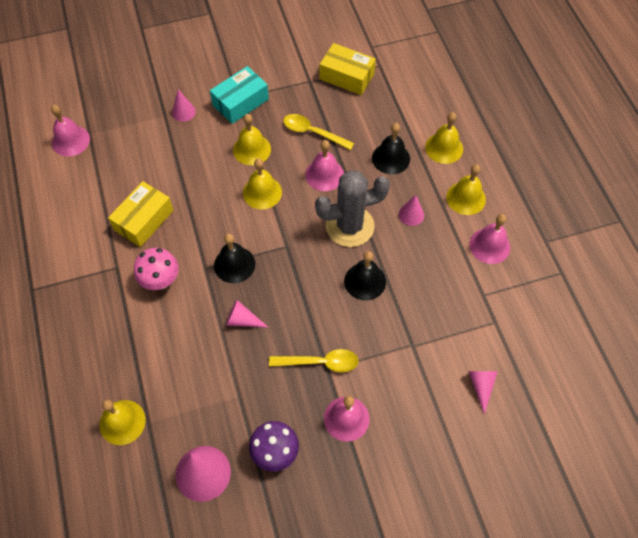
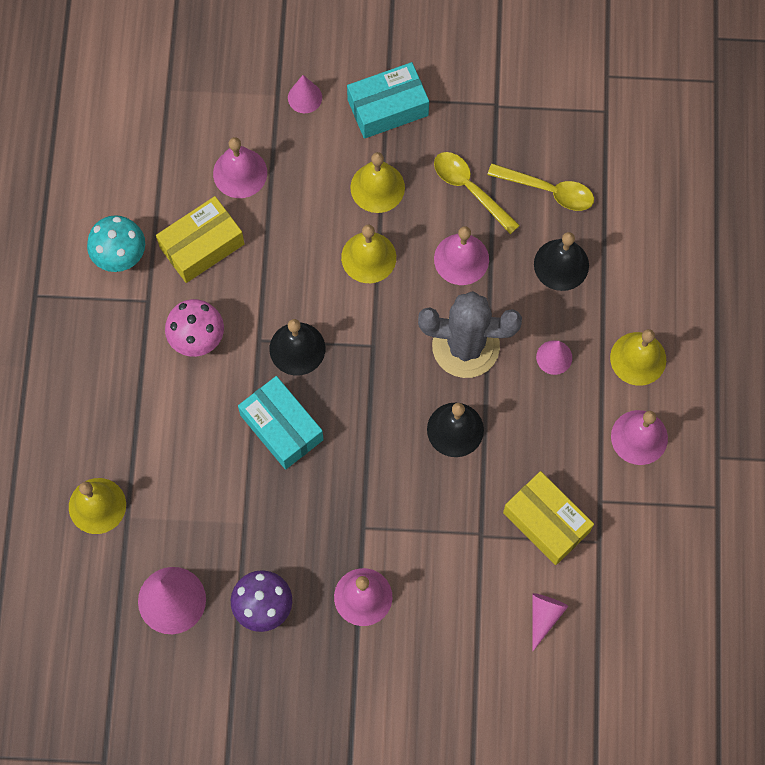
camera: 20 degrees right, 10 degrees up
pink bell [51,105,90,157] -> pink bell moved to [213,137,267,198]
pink cone [226,300,269,328] -> turquoise box [238,376,324,470]
yellow spoon [269,349,358,372] -> yellow spoon moved to [487,163,594,211]
yellow box [320,43,376,95] -> yellow box moved to [503,471,594,565]
yellow bell [425,112,463,164] -> none
none -> turquoise mushroom [87,215,145,272]

